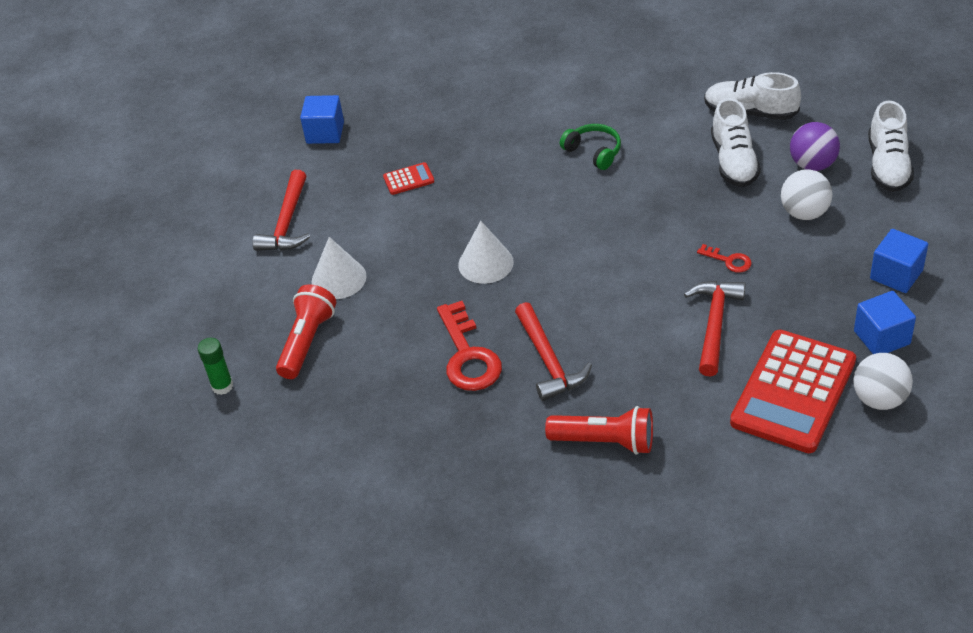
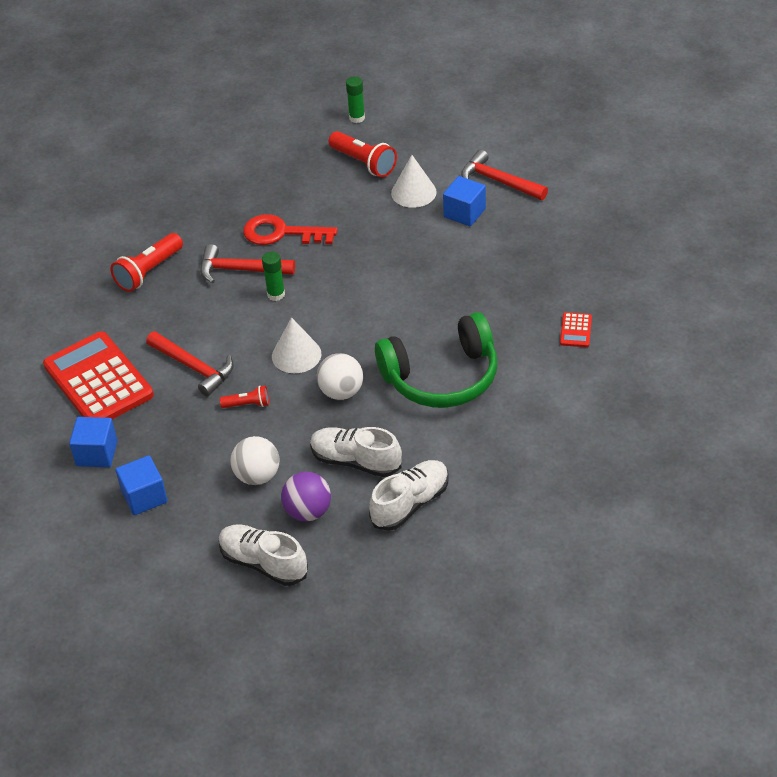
camera: 115 degrees right, 0 degrees up
blue cube [300,95,344,144] -> blue cube moved to [443,176,486,226]
red calculator [383,162,435,195] -> red calculator moved to [560,312,592,347]
white cone [458,221,514,284] -> white cone moved to [272,317,321,373]
green headphones [560,124,621,170] -> green headphones [375,312,497,408], size x2.09
red key [697,244,752,273] -> red flashlight [220,385,269,408]
white ball [853,353,913,410] -> white ball moved to [317,353,363,400]
none -> green glue stick [262,252,285,301]

